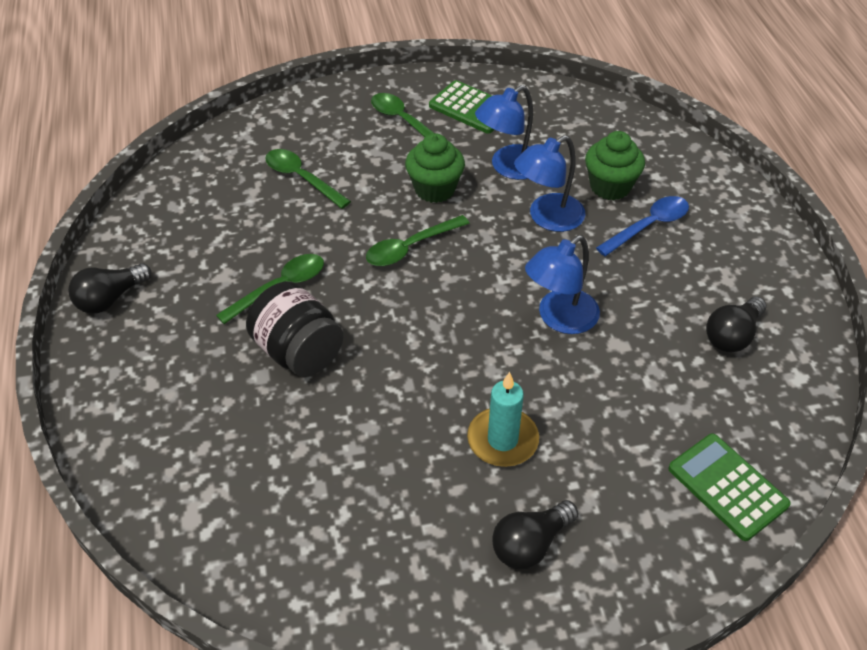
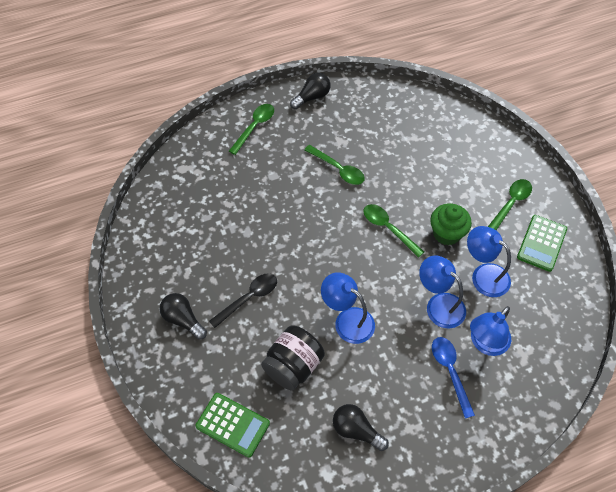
camera: 80 degrees right, 10 degrees up
black light bulb [68,263,152,314] -> black light bulb turned 105 degrees clockwise [290,73,331,109]
black jar [246,281,343,377] -> black jar moved to [261,326,325,391]
green spoon [265,149,351,209] -> green spoon moved to [229,104,274,155]
turquoise candle [467,372,539,467] -> black spoon [209,274,277,328]
green cupcake [585,131,645,200] -> blue lamp [470,306,511,356]
blue spoon [596,196,689,256] -> blue spoon turned 150 degrees counterclockwise [432,337,475,419]
green calculator [668,434,791,541] -> green calculator turned 75 degrees clockwise [195,393,270,458]

